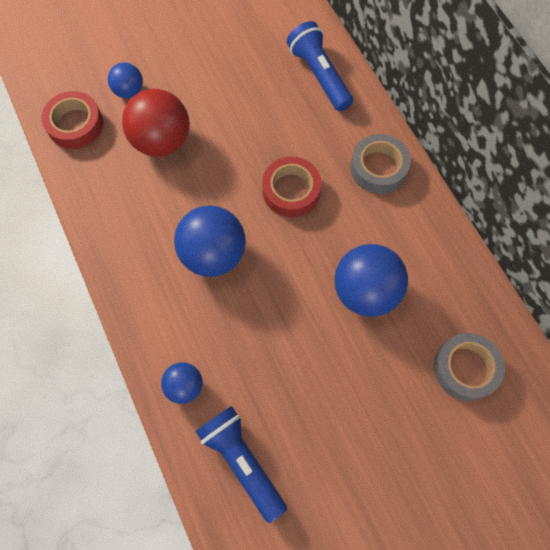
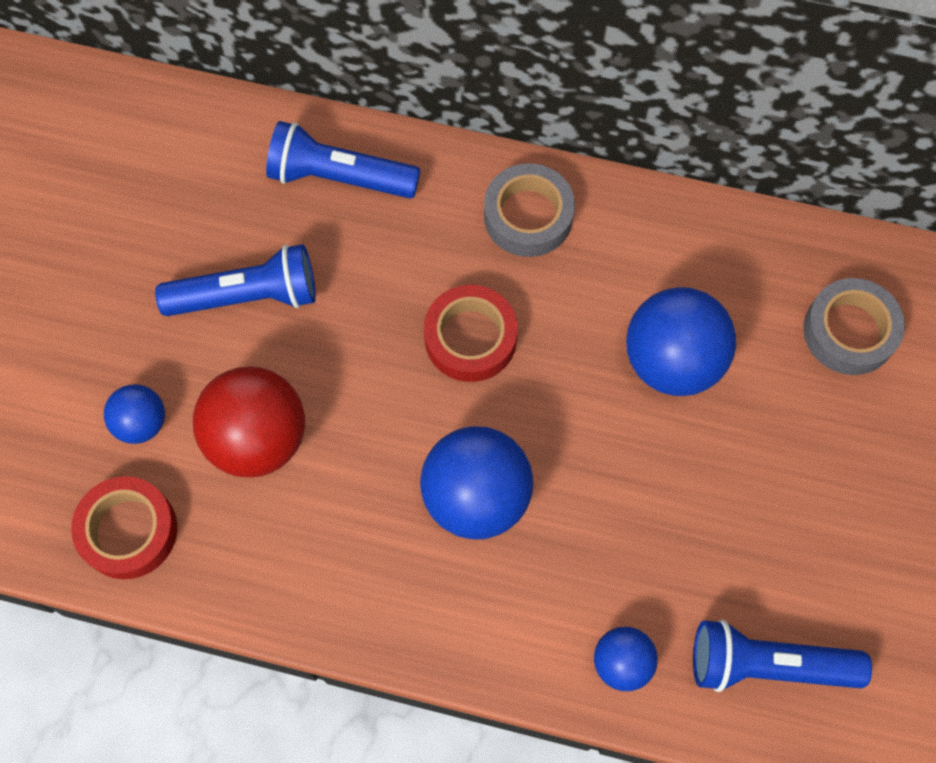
camera: 50 degrees left, 0 degrees up
none -> blue flashlight [155,244,316,316]

